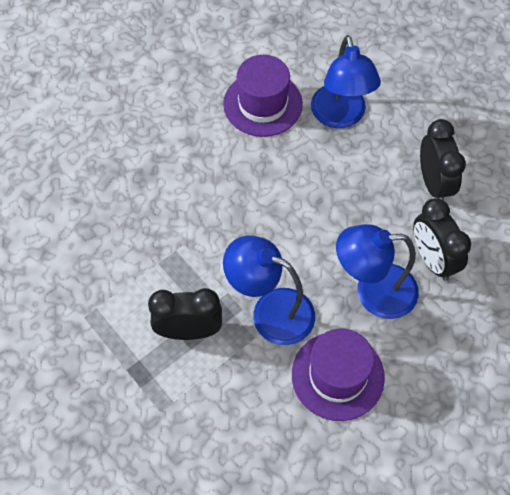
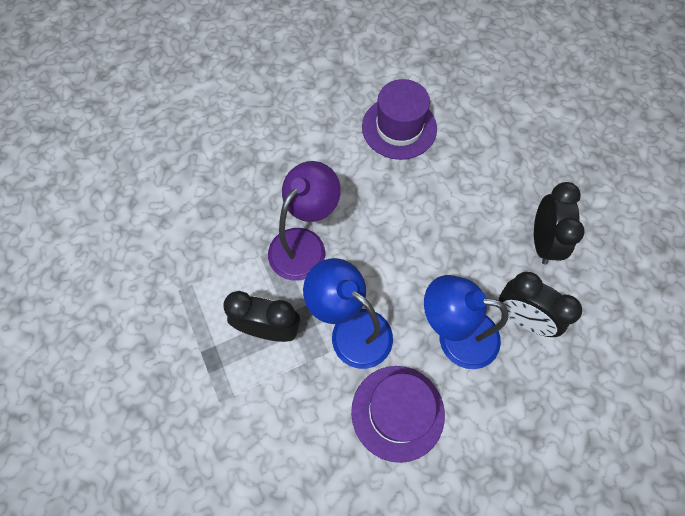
camera: 15 degrees right, 5 degrees up
blue lamp [311,35,381,128] -> none
black clock [413,198,471,281] -> black clock turned 45 degrees counterclockwise [499,272,582,337]
none -> purple lamp [268,161,341,281]

